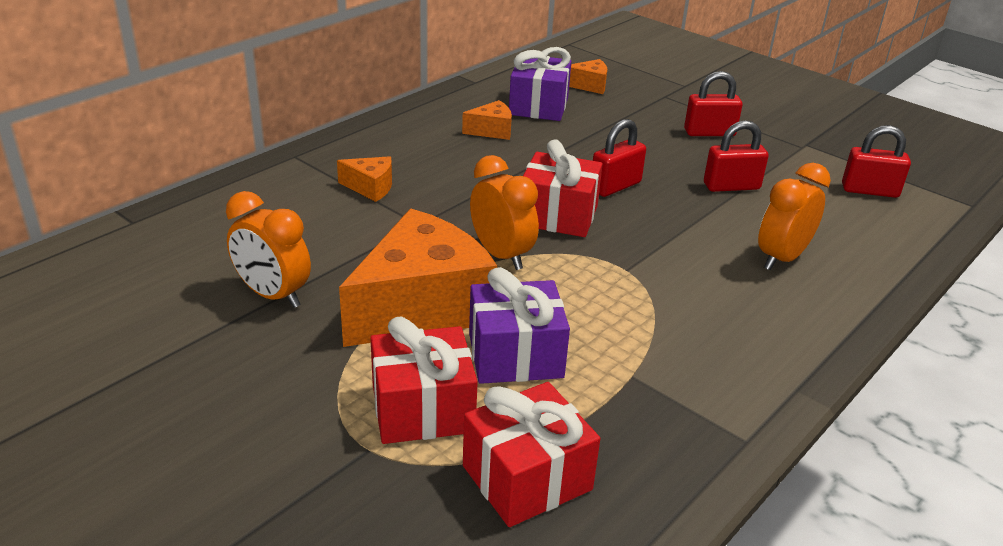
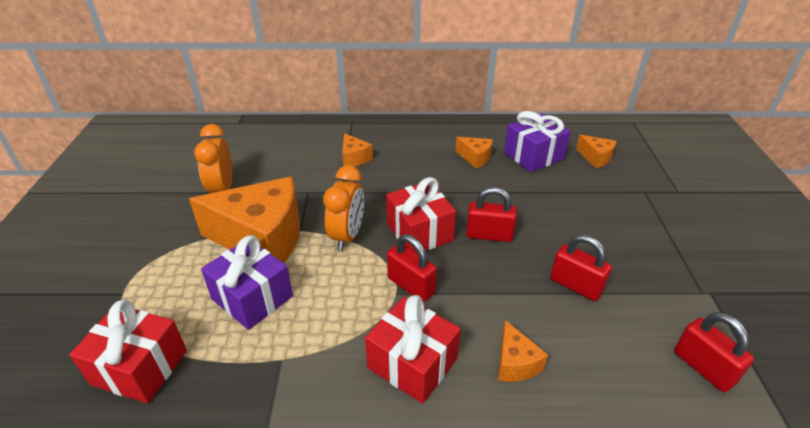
camera: 50 degrees right, 5 degrees up
red gift [370,316,478,444] -> red gift moved to [365,295,461,404]
red padlock [684,71,742,136] -> red padlock moved to [387,234,437,302]
orange clock [758,163,831,270] -> orange cheese [498,320,548,382]

